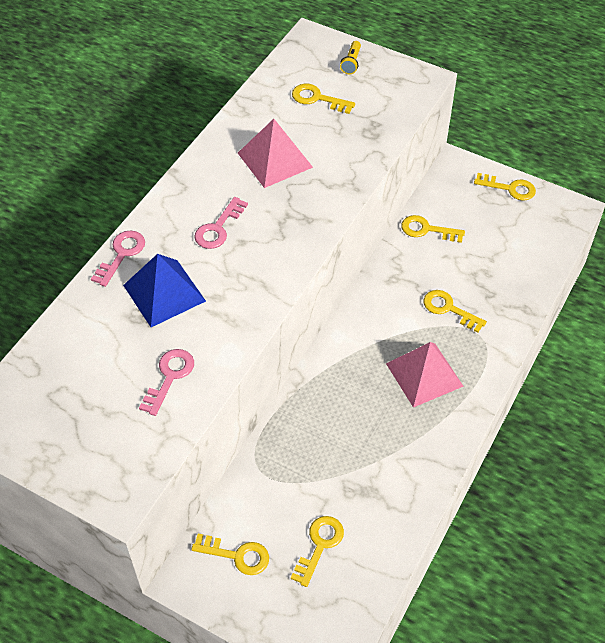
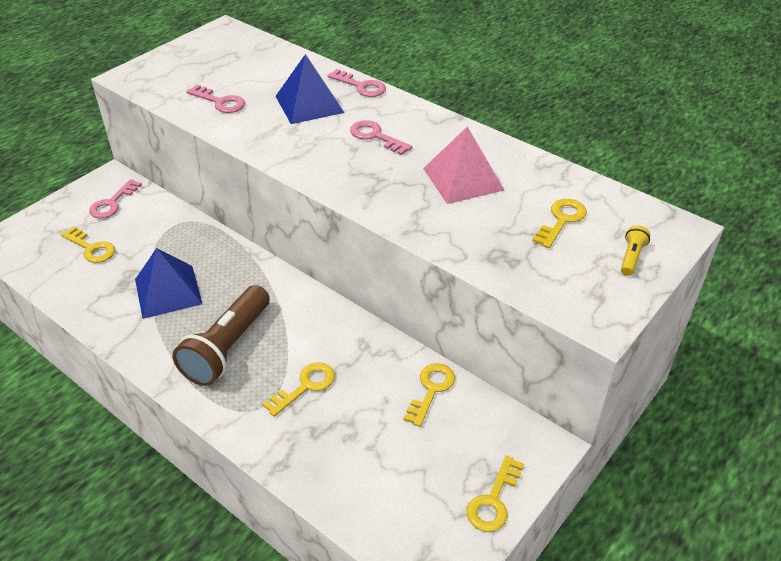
camera: 100 degrees right, 10 degrees down
yellow key [191,534,269,575] -> pink key [89,179,142,219]
yellow flashlight [340,41,361,74] -> yellow flashlight turned 90 degrees clockwise [621,225,650,276]
pink pyramid [386,342,464,408] -> brown flashlight [172,285,270,386]
none -> blue pyramid [135,248,202,319]

